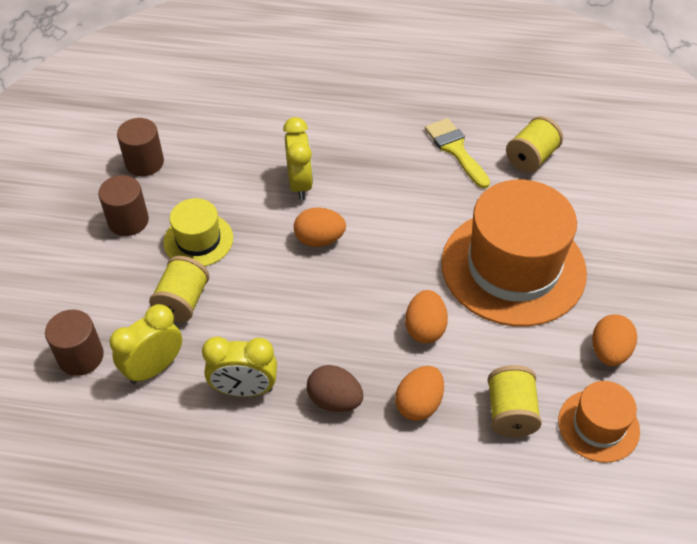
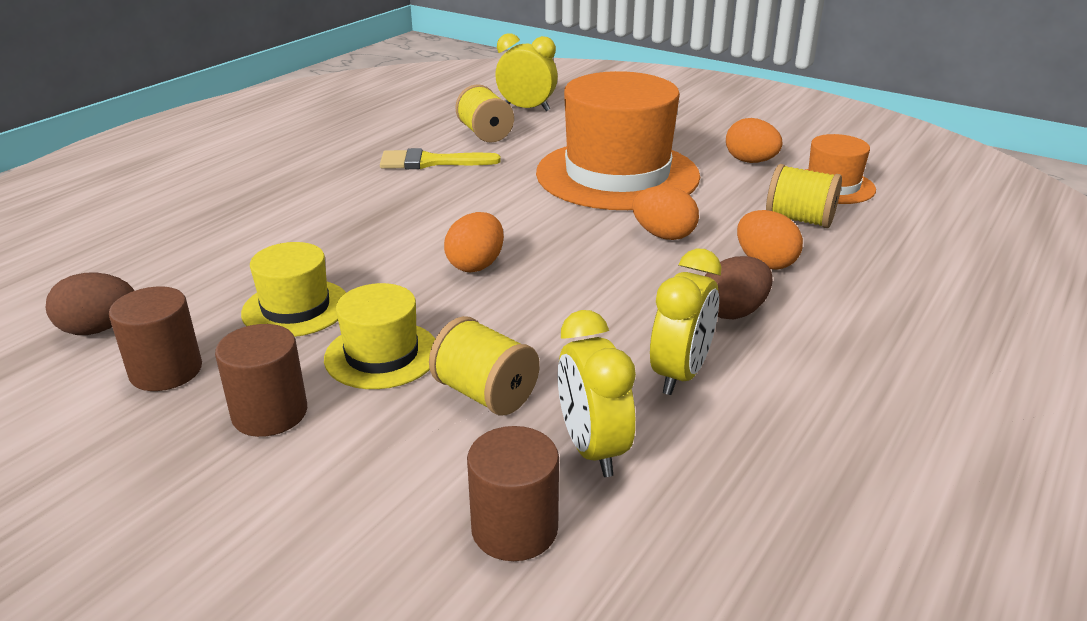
camera: 65 degrees left, 20 degrees down
yellow clock [283,117,313,200] -> yellow clock moved to [495,33,558,111]
none -> brown egg [46,272,134,335]
none -> yellow hat [241,242,346,337]

